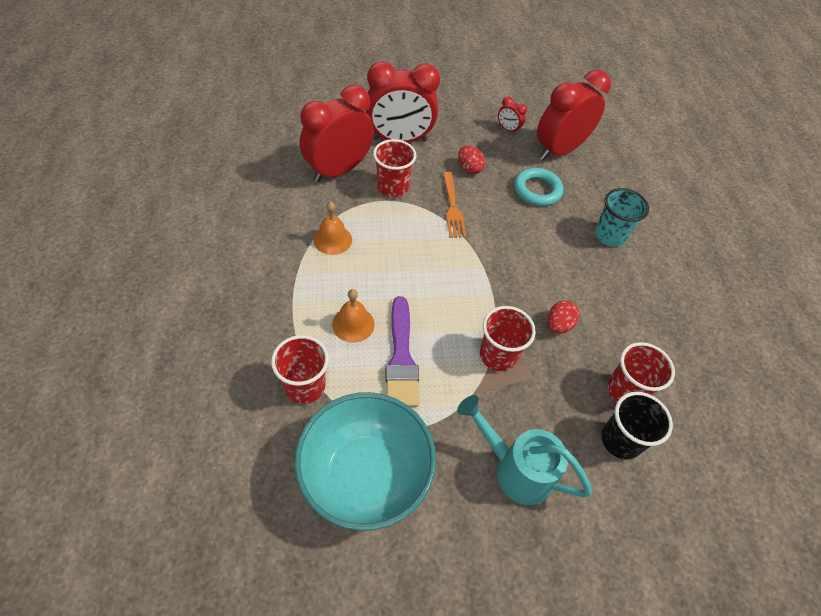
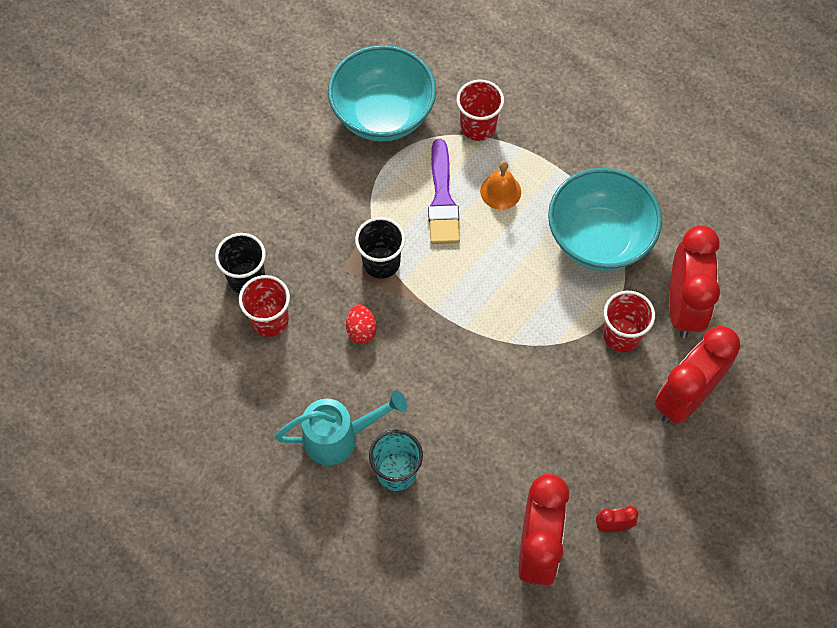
camera: 140 degrees right, 10 degrees up
orange bell [314,202,352,255] -> turquoise bowl [548,168,662,271]
purple brush [386,296,419,407] -> purple brush turned 135 degrees counterclockwise [428,139,460,244]
orange fork [443,172,466,238] -> none
turquoise watering can [457,395,592,505] -> turquoise watering can moved to [275,390,407,465]
red egg [458,145,486,174] -> none
red cup [480,306,536,371] -> black cup [355,217,405,279]
turquoise ring [514,168,564,206] -> none

